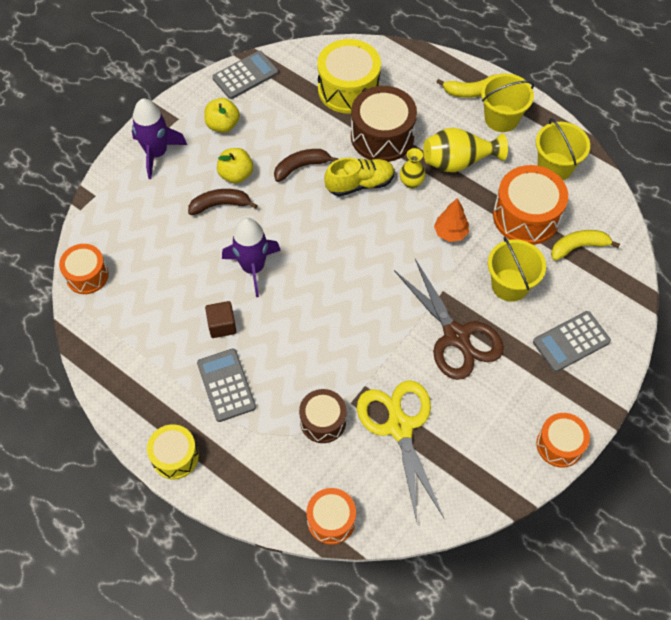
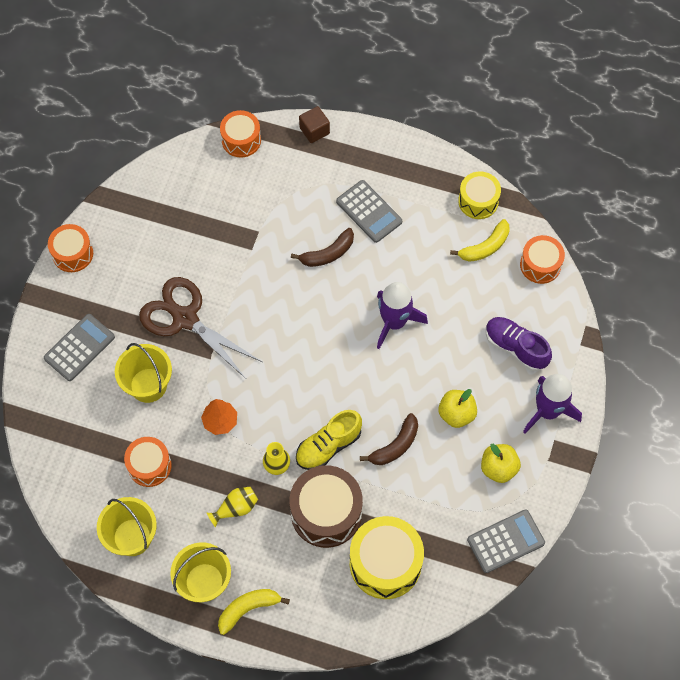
camera: 160 degrees right, 5 degrees up
yellow drum [147,424,199,480] -> yellow drum moved to [458,171,501,219]
brown banana [188,189,258,215] -> brown banana moved to [291,228,354,267]
brown cube [205,301,237,338] -> brown cube moved to [299,106,330,143]
grey calculator [212,51,278,99] -> grey calculator turned 150 degrees counterclockwise [467,510,545,573]
brown drum [299,389,346,443] -> none
yellow scissors [357,380,444,522] -> none
yellow vase [423,128,508,172] -> yellow vase [207,487,258,527], size x0.58
orange drum [493,165,568,245] -> orange drum [124,437,172,487], size x0.62
yellow banana [551,230,620,261] -> yellow banana moved to [450,219,510,262]
none -> purple shoe [486,317,552,371]

